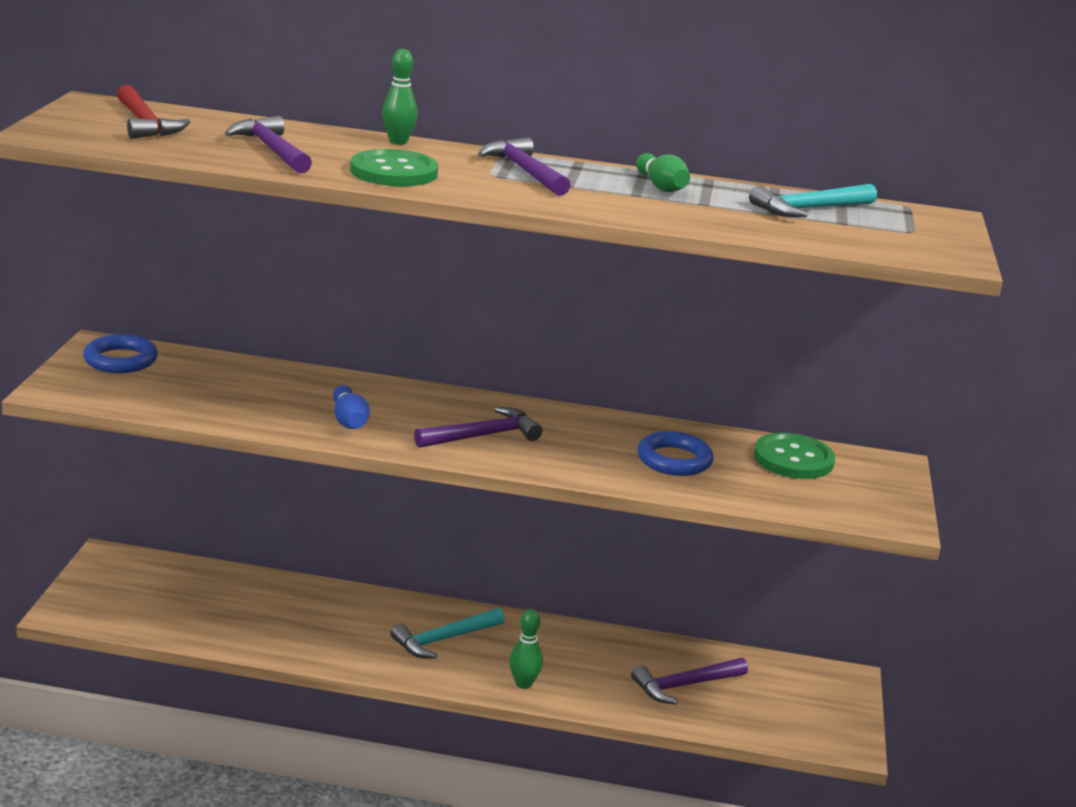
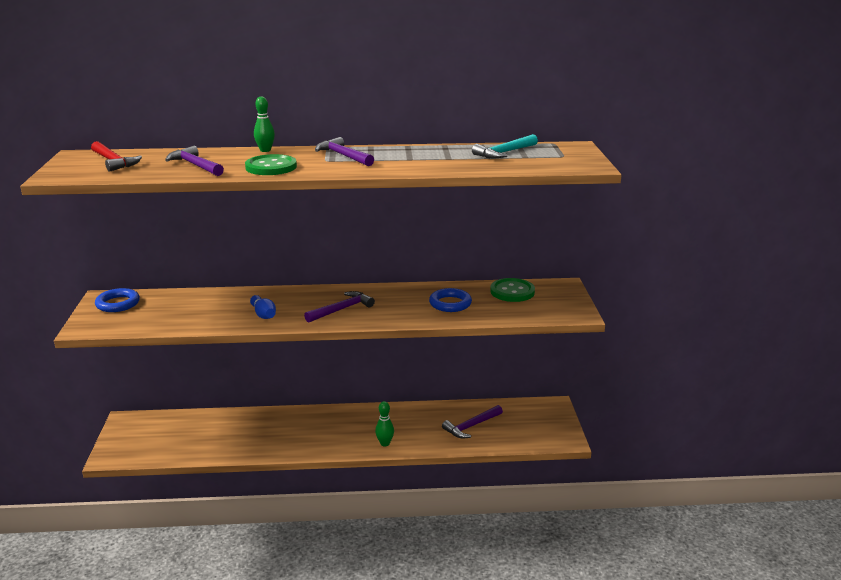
camera: 10 degrees left, 0 degrees up
turquoise hammer [390,608,505,659] -> none
green bowling pin [636,153,690,192] -> none

